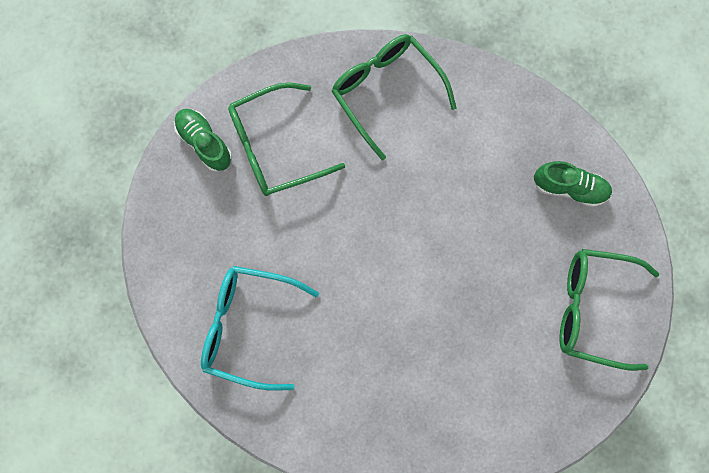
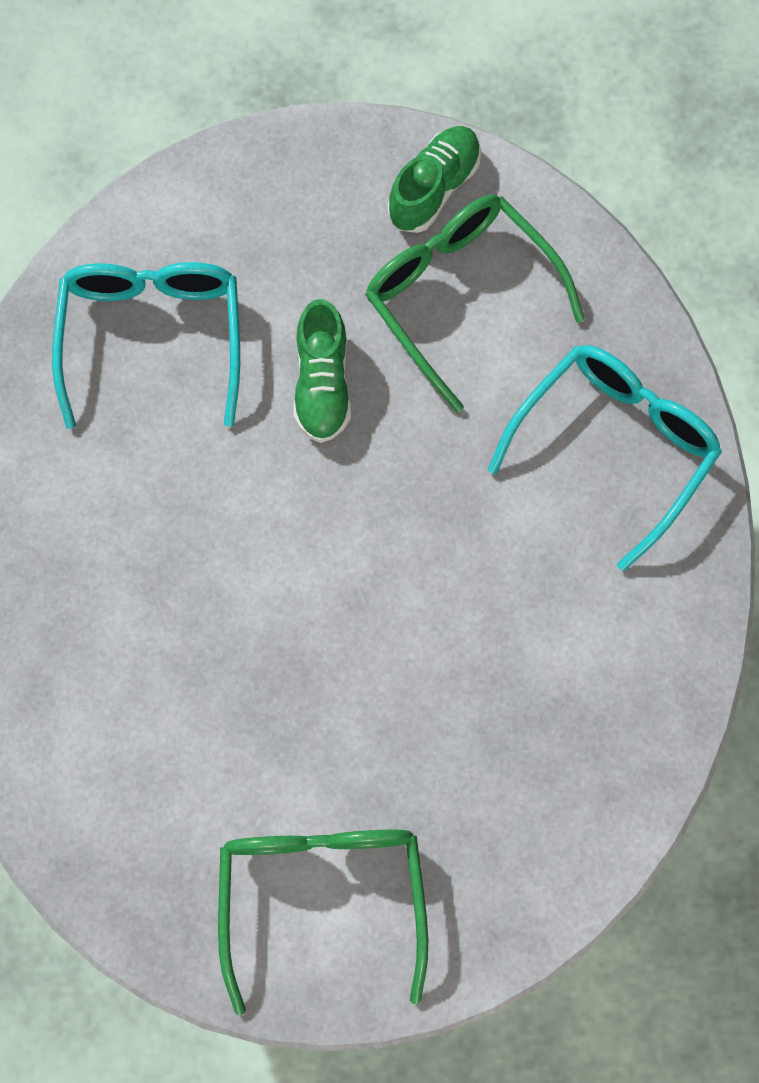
camera: 75 degrees right, 5 degrees down
green glasses [331,34,457,160] -> turquoise glasses [488,345,722,571]
green shoe [533,161,612,207] -> green shoe moved to [294,299,351,443]

